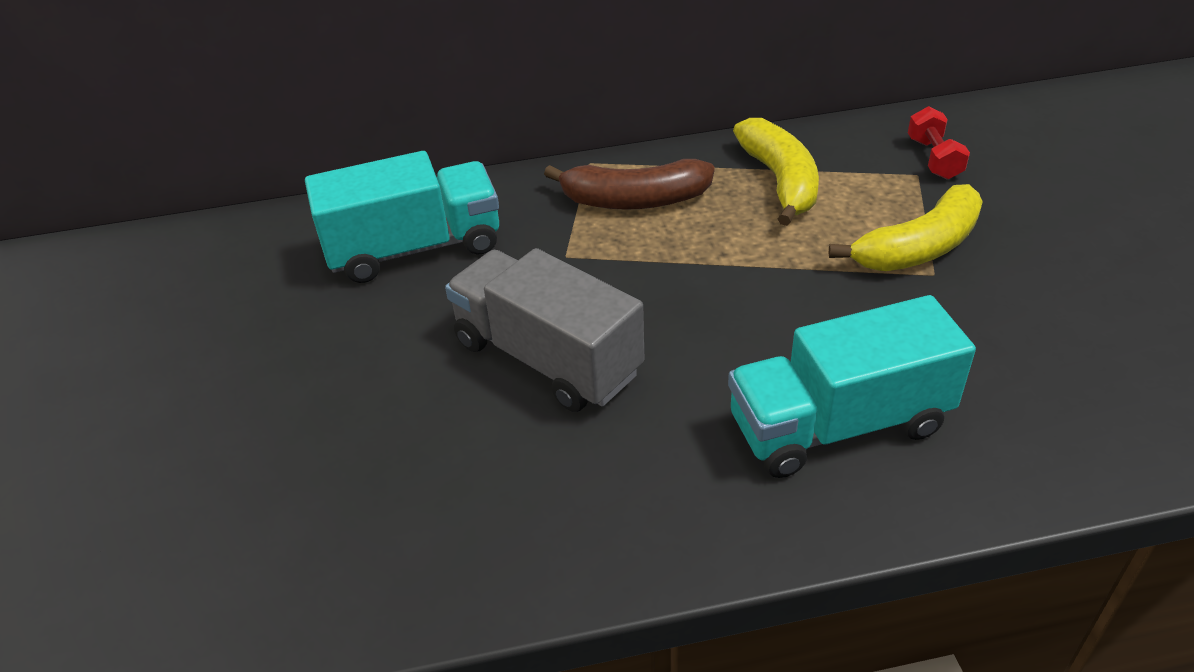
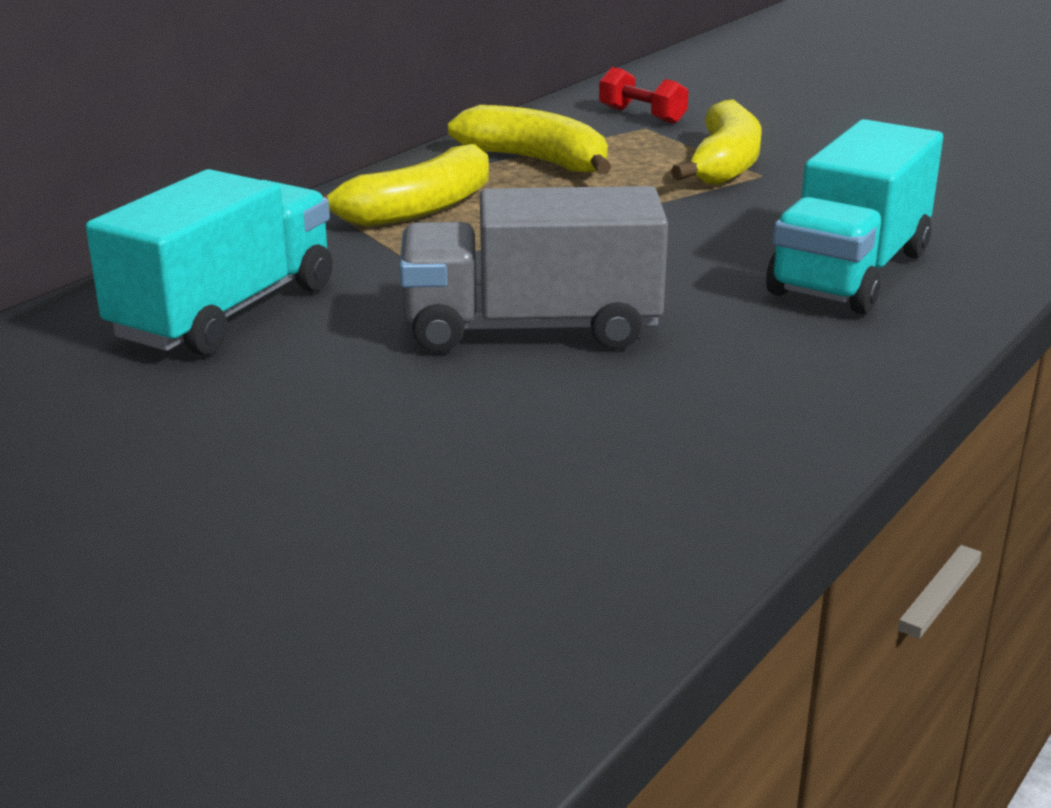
camera: 45 degrees left, 15 degrees down
brown banana [544,159,715,210] -> yellow banana [322,144,489,227]

